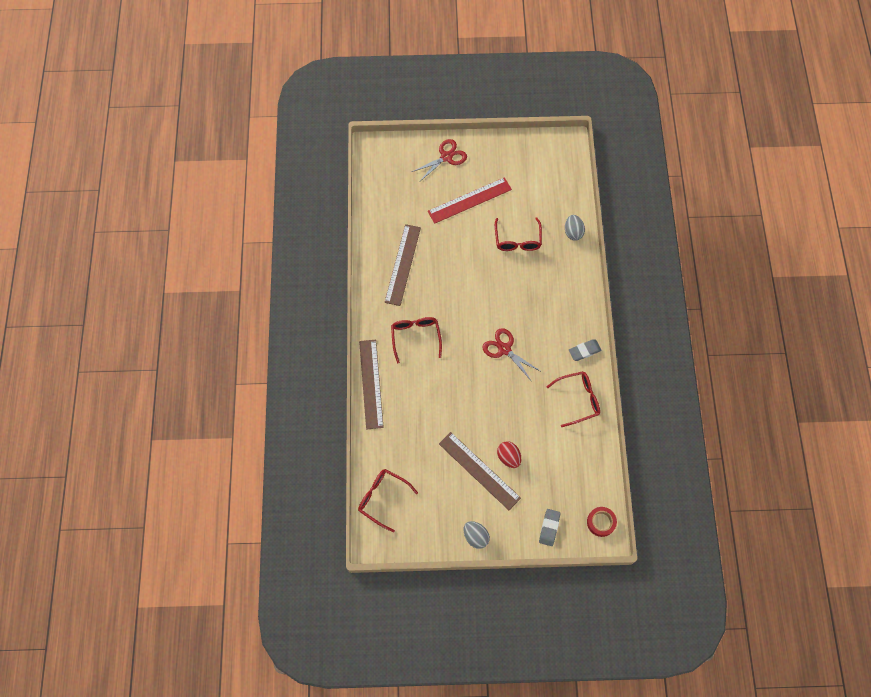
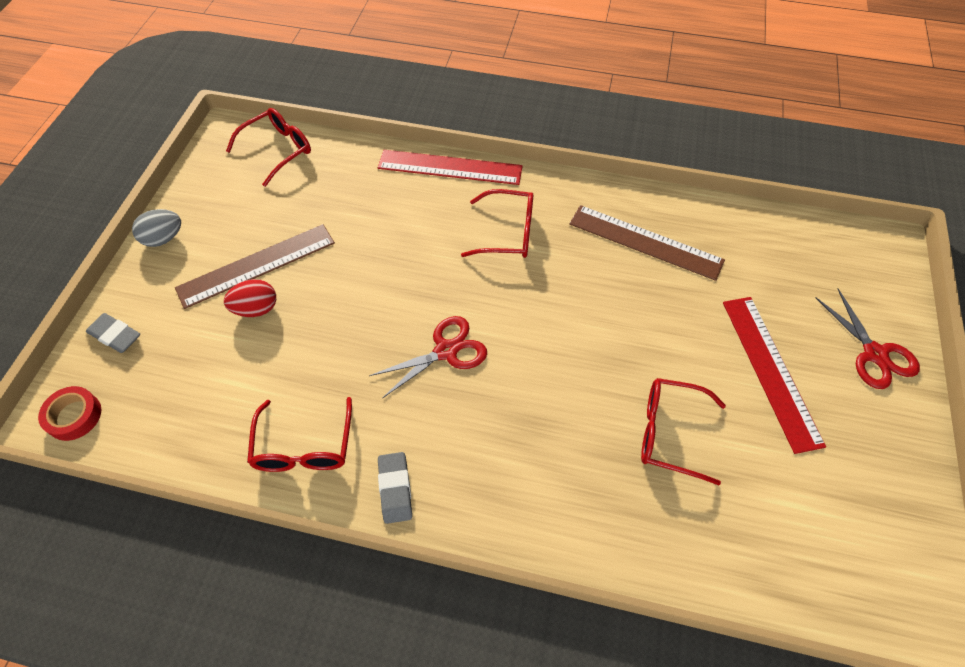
camera: 105 degrees right, 10 degrees down
brown ruler [359,340,384,429] -> red ruler [378,150,523,185]
grey egg [565,215,585,241] -> none

